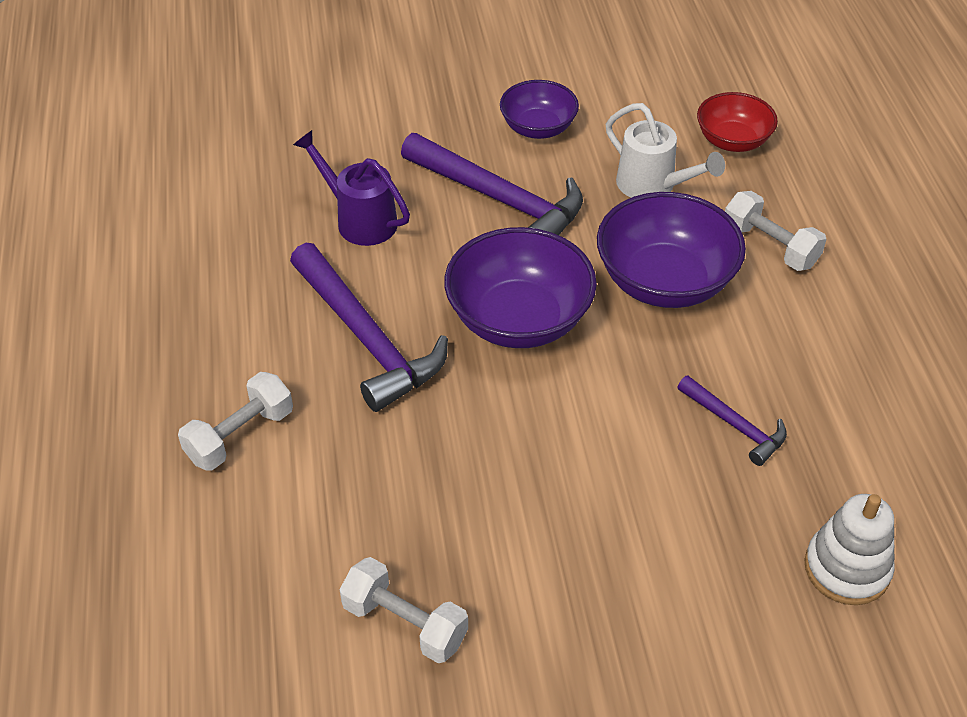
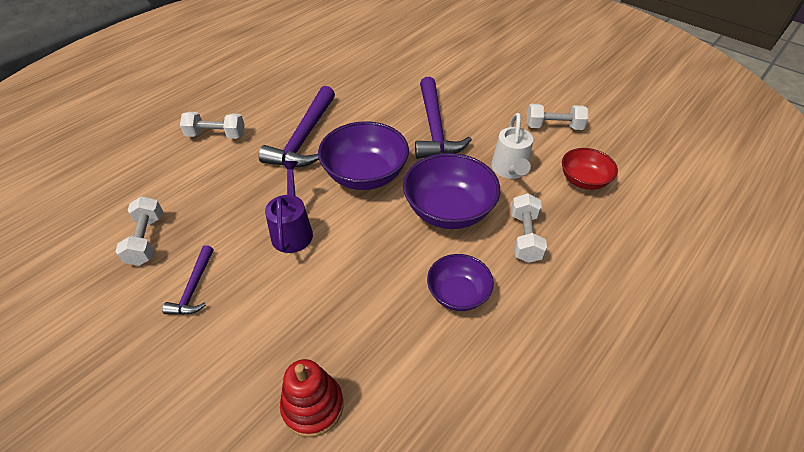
camera: 50 degrees right, 0 degrees up
purple watering can [293,130,410,246] -> purple watering can moved to [265,161,313,253]
purple bowl [500,80,579,139] -> purple bowl moved to [427,254,494,311]
purple hammer [678,376,787,466] -> purple hammer moved to [162,245,213,315]
white stacking toy [804,494,895,605] -> red stacking toy [280,359,344,437]
none -> white dumbbell [527,104,588,130]

